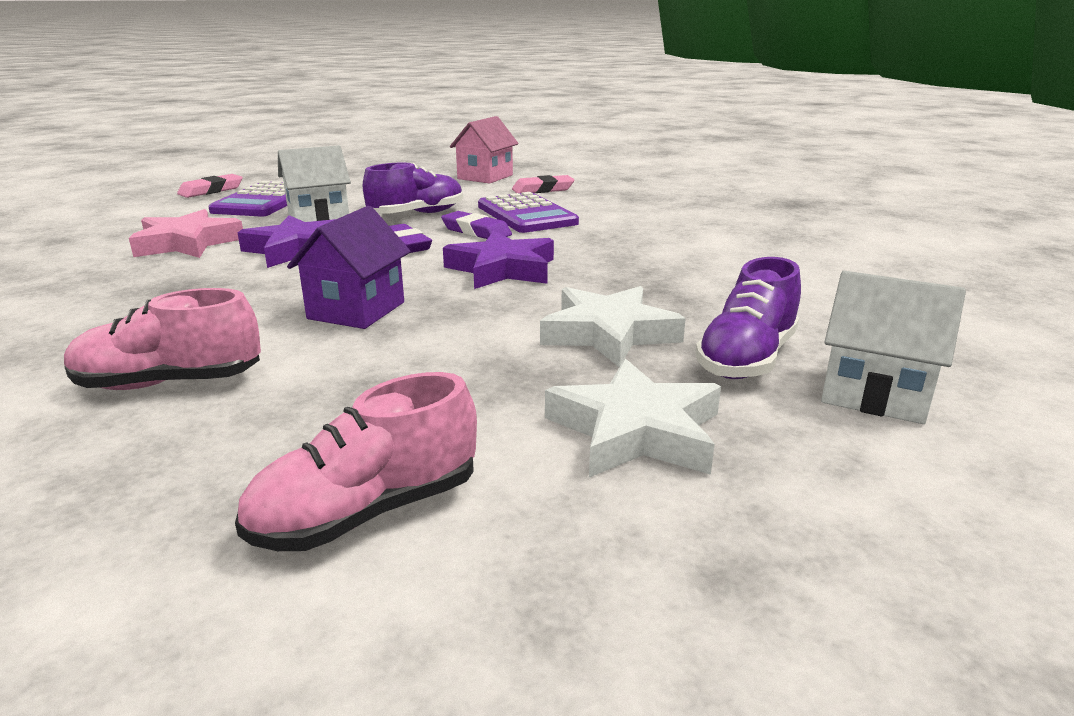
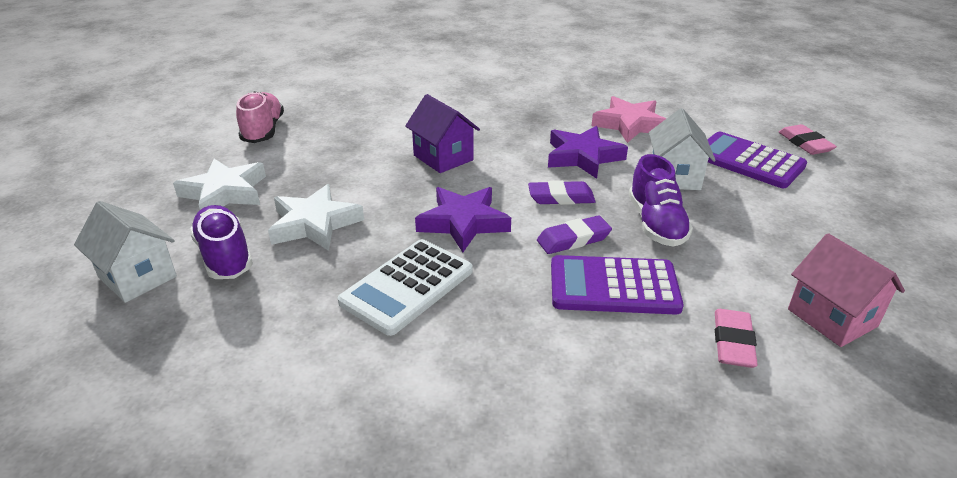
camera: 120 degrees right, 10 degrees up
pink shoe [64,288,261,390] -> none
white house [821,271,966,424] -> white house turned 75 degrees clockwise [74,201,177,303]
none -> white calculator [338,239,473,336]

